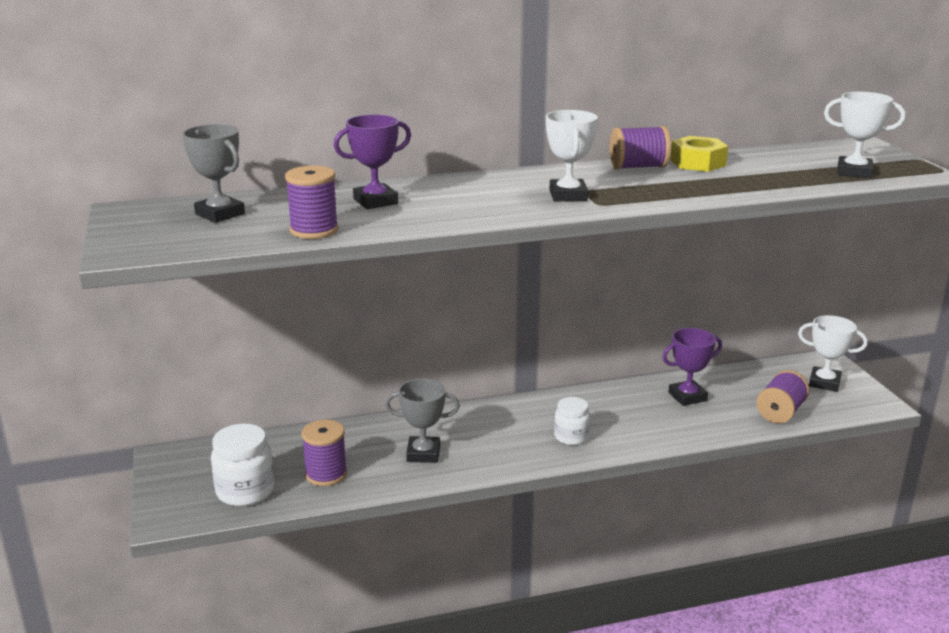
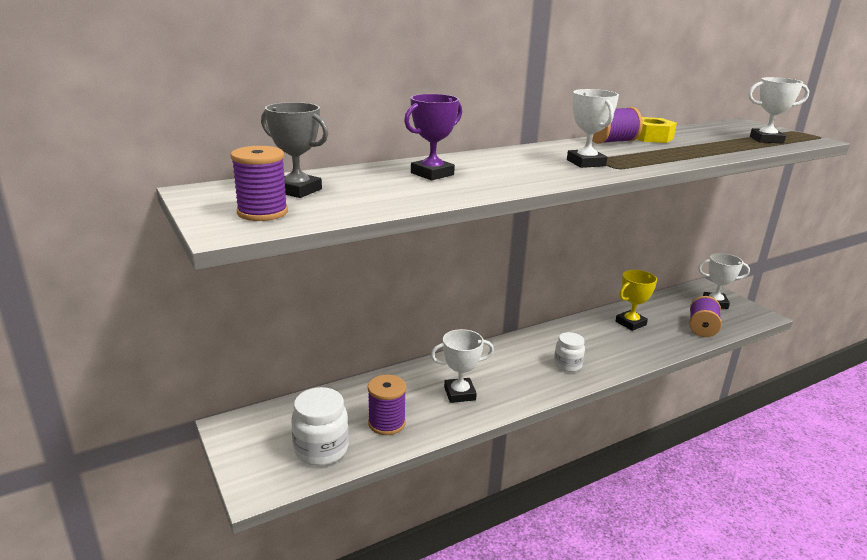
camera: 15 degrees left, 0 degrees up
purple spool [285,166,339,239] -> purple spool moved to [231,146,288,221]
grey trophy [385,379,460,463] -> white trophy [430,329,494,403]
purple trophy [662,328,722,406] -> yellow trophy [616,270,657,331]

